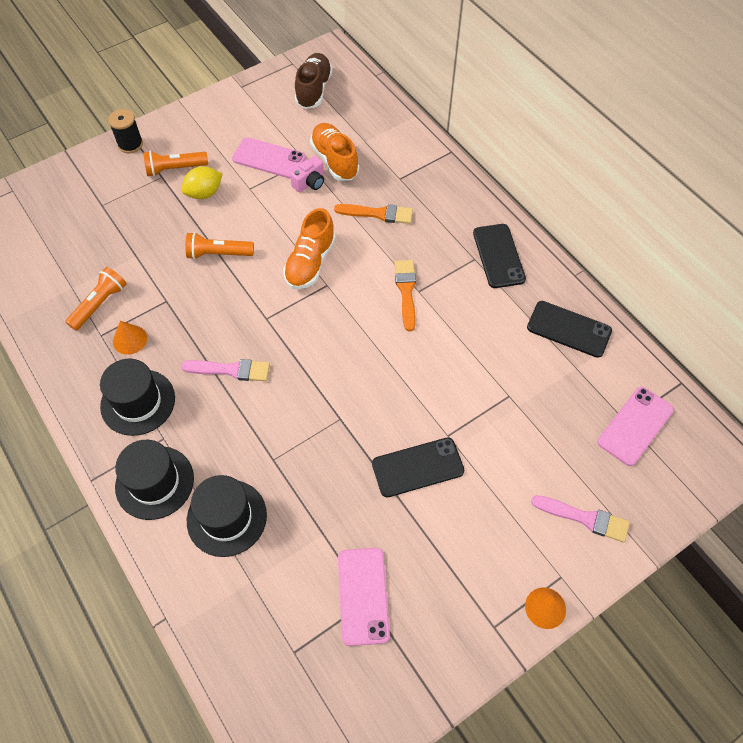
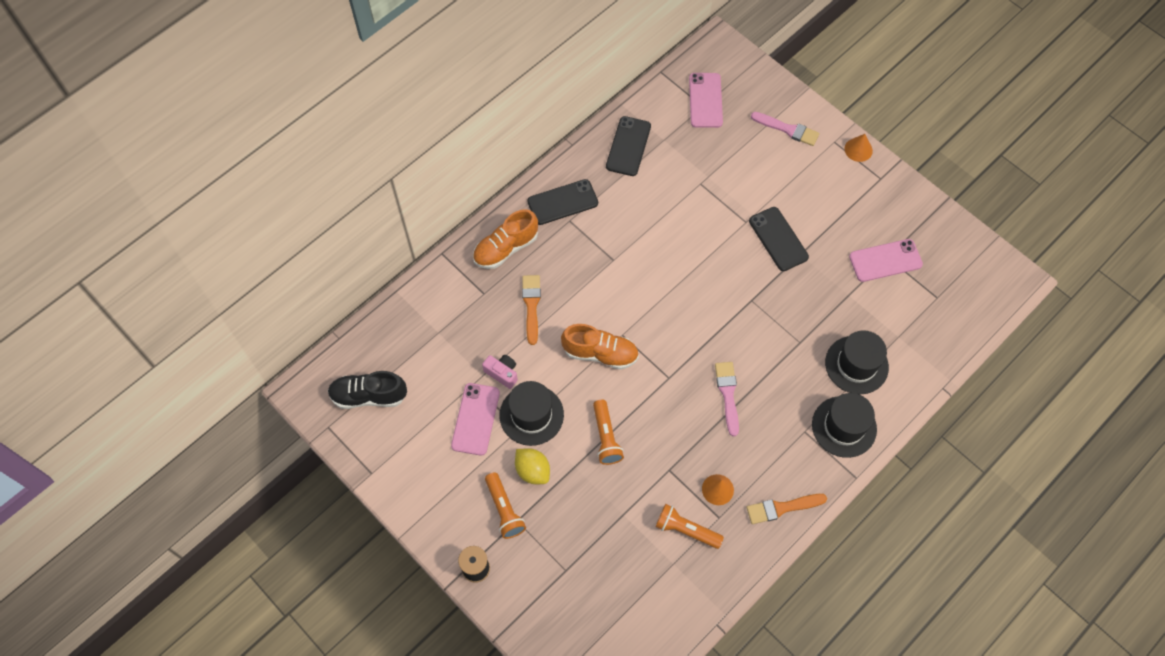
camera: 100 degrees left, 5 degrees up
black hat [100,359,175,436] -> black hat moved to [499,381,564,446]
brown shoe [295,53,333,109] -> black shoe [328,371,407,409]
orange shoe [310,123,359,181] -> orange shoe moved to [473,209,538,269]
orange brush [395,260,416,331] -> orange brush moved to [747,494,827,524]
pink brush [531,495,630,542] -> pink brush turned 105 degrees clockwise [751,112,819,146]
pink phone [597,387,674,466] -> pink phone turned 60 degrees clockwise [689,73,723,128]

